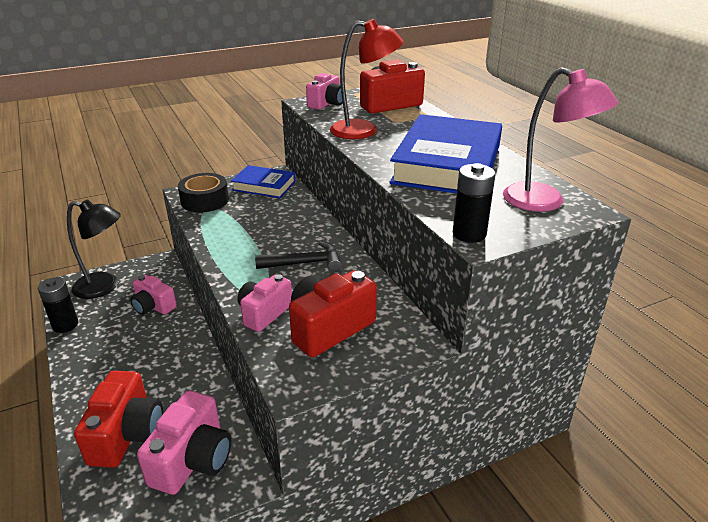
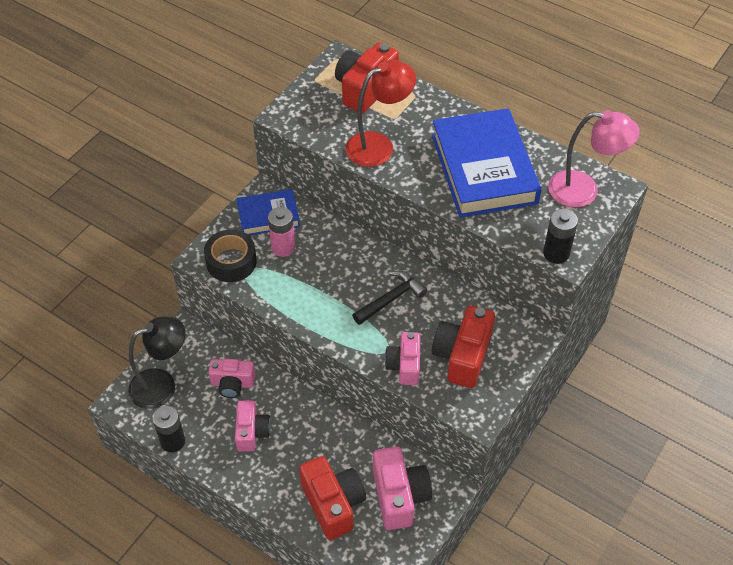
camera: 30 degrees left, 20 degrees up
pink camera [306,73,343,110] -> pink camera moved to [235,401,271,451]
none -> pink battery [268,207,295,257]

